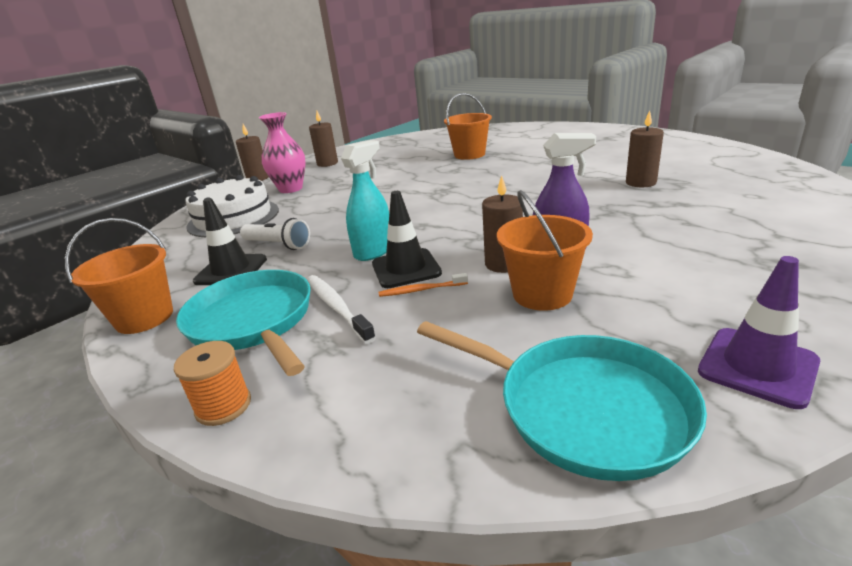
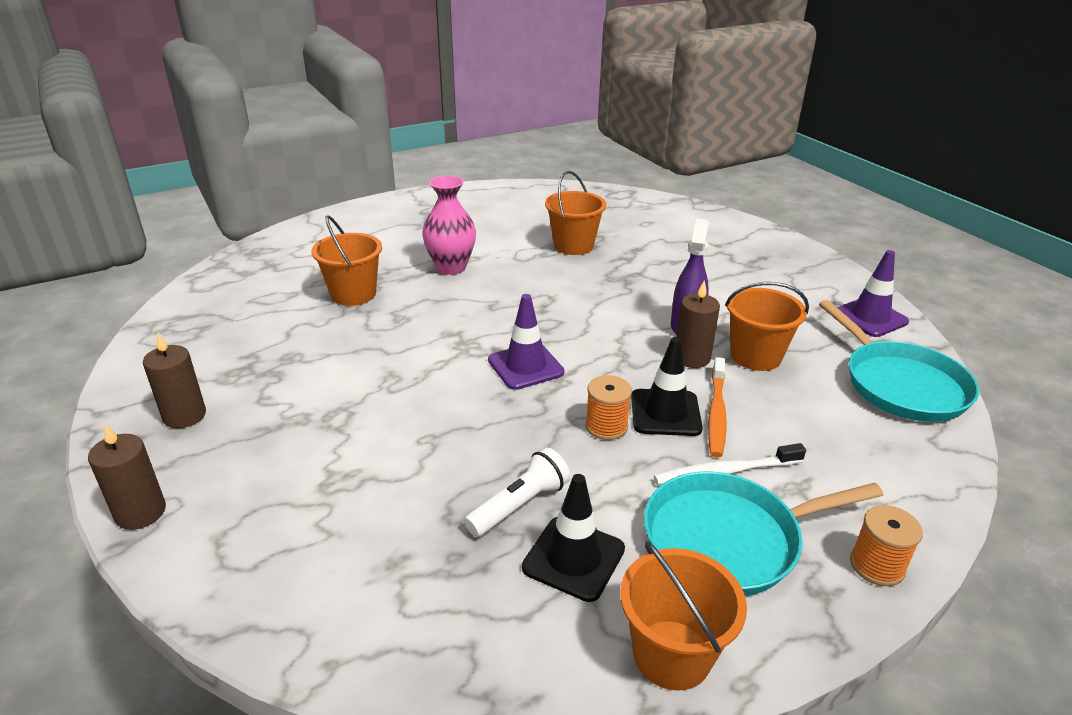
camera: 75 degrees left, 5 degrees up
white cake [186,175,279,237] -> none
pink vase [259,112,306,193] -> pink vase moved to [422,175,476,275]
turquoise spray bottle [341,140,389,261] -> orange spool [585,375,632,440]
orange toothbrush [379,273,468,297] -> orange toothbrush [708,357,727,457], size x1.58
turquoise pan [417,321,707,481] -> turquoise pan turned 105 degrees clockwise [819,300,979,422]
brown candle [626,110,664,187] -> orange bucket [545,171,606,255]
none -> purple traffic cone [488,294,564,390]

